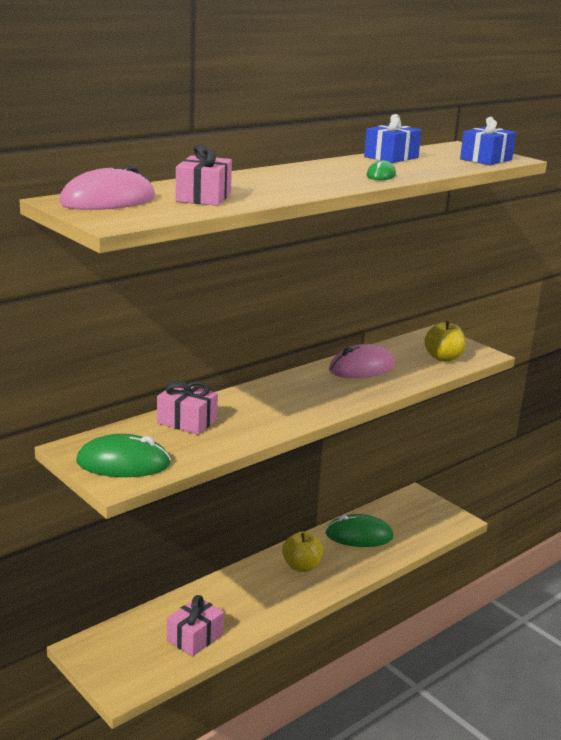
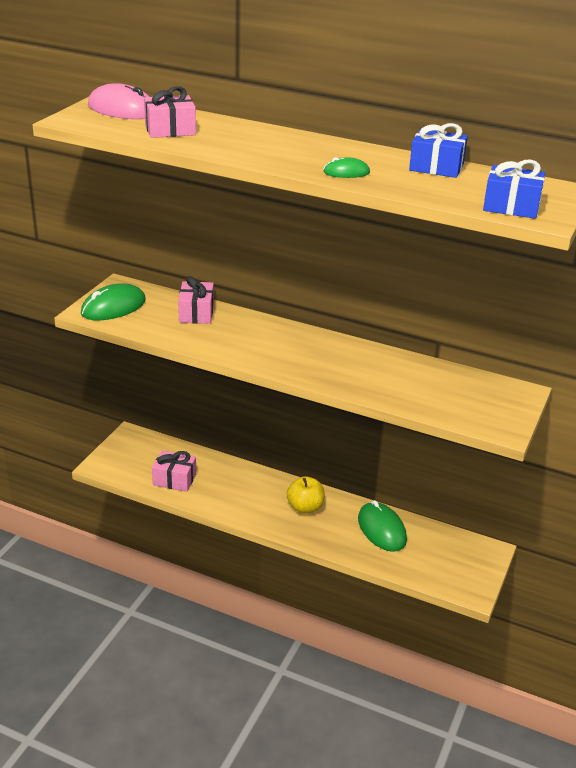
camera: 65 degrees right, 10 degrees up
green mouse [76,434,171,477] -> green mouse turned 75 degrees clockwise [81,283,146,320]
pink mouse [329,344,395,378] -> none
yellow apple [424,321,466,362] -> none

